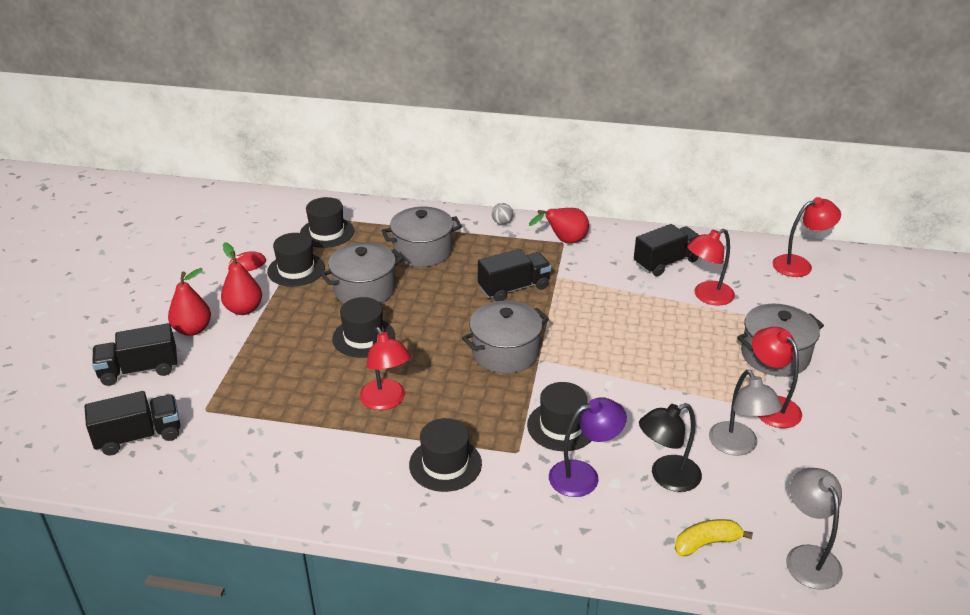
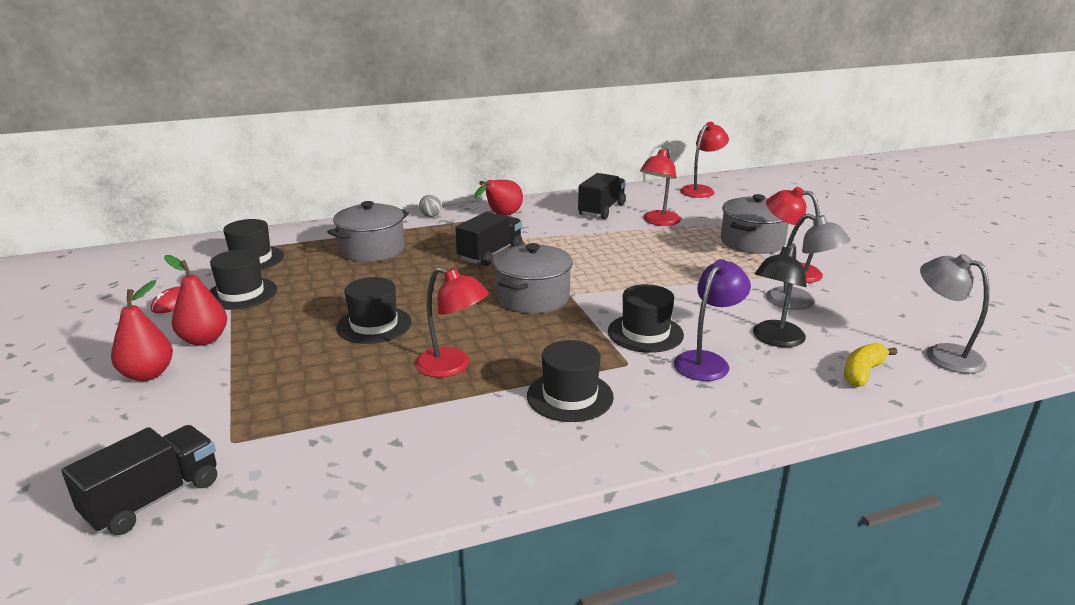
camera: 30 degrees left, 10 degrees down
black truck [92,323,177,386] -> none
grey pot [320,242,404,304] -> none

